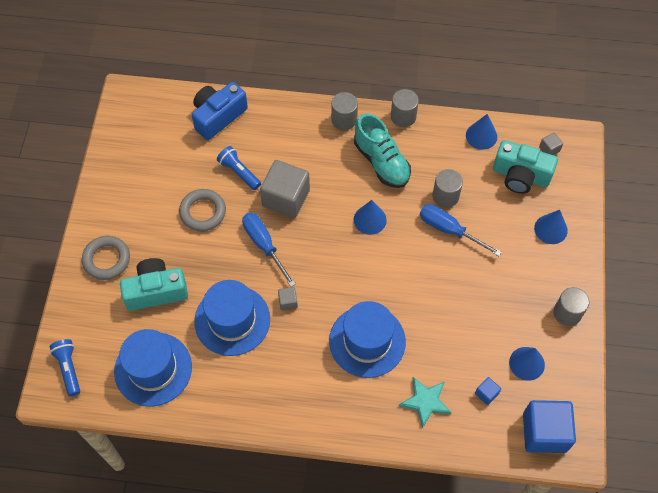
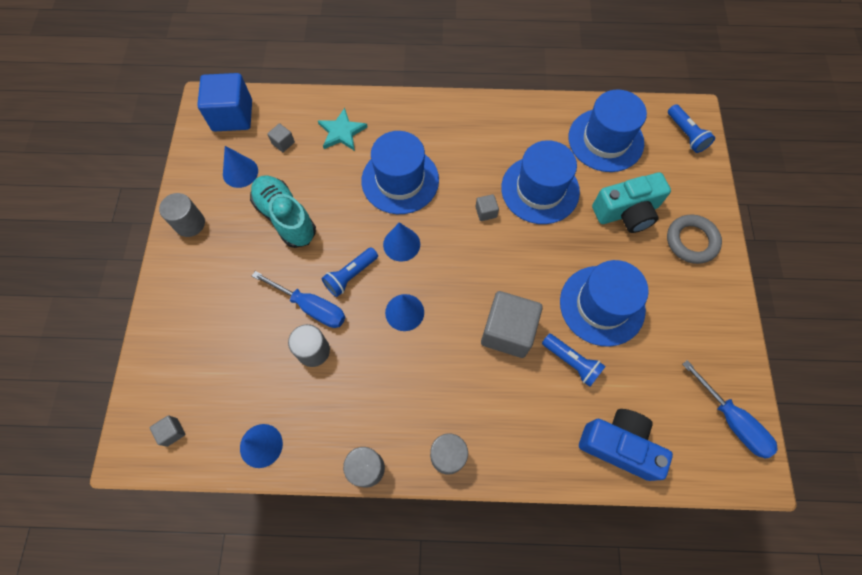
camera: 175 degrees right, 5 degrees up
grey ring [179,189,226,231] -> blue hat [560,260,649,347]
blue camera [192,82,248,140] -> blue camera turned 105 degrees counterclockwise [579,409,673,481]
blue screwdriver [242,213,296,287] -> blue screwdriver moved to [682,360,778,458]
turquoise shoe [354,113,411,188] -> turquoise shoe moved to [250,176,316,248]
blue cube [475,377,501,405] -> grey cube [267,123,295,152]
turquoise camera [493,140,558,194] -> none
blue cone [534,210,568,244] -> blue cone moved to [383,222,420,262]
none -> blue flashlight [322,247,378,297]

